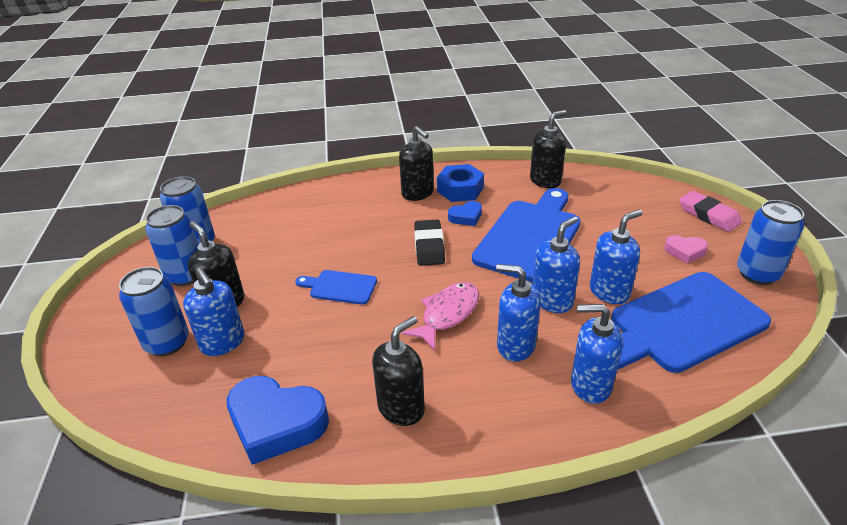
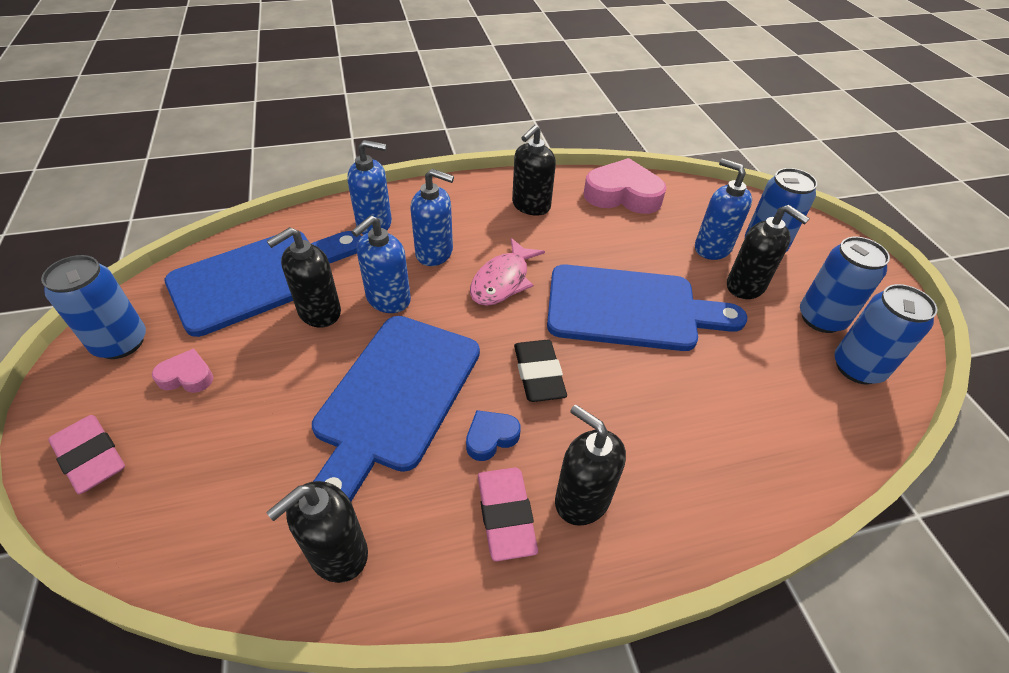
camera: 170 degrees right, 10 degrees up
blue heart [227,376,329,465] -> pink heart [584,158,667,214]
blue cutting board [295,270,377,305] -> blue cutting board [547,265,747,351], size x2.07
blue nut [437,164,484,202] -> pink eraser [478,468,538,561]
blue soap dispenser [590,210,643,304] -> black soap dispenser [267,227,341,327]

